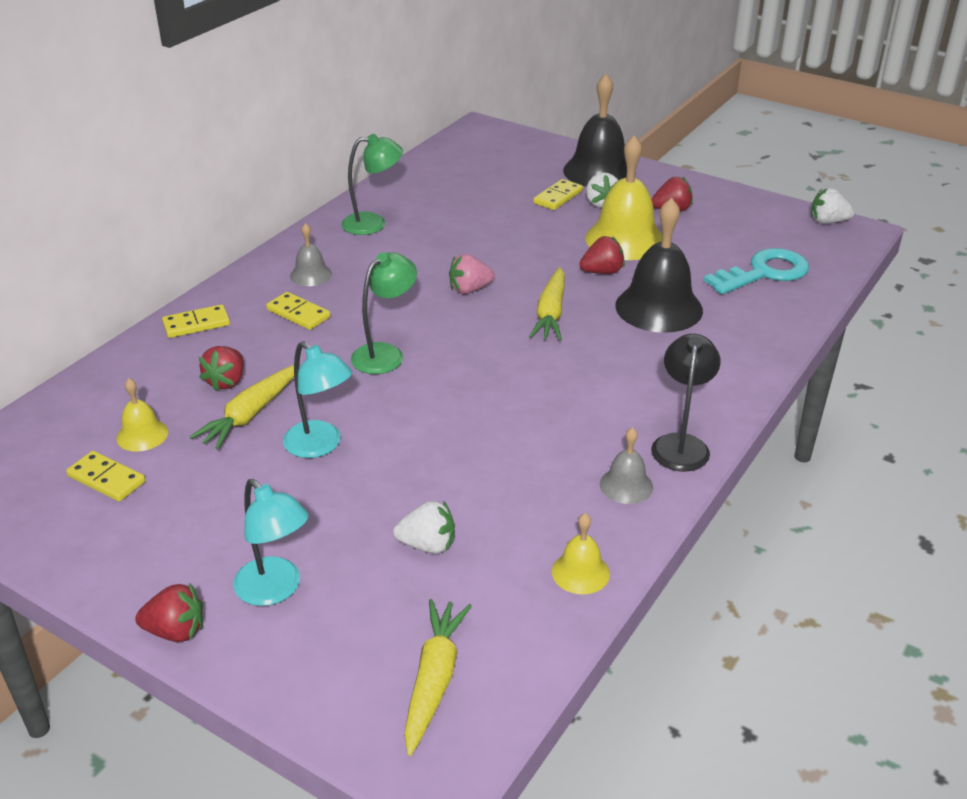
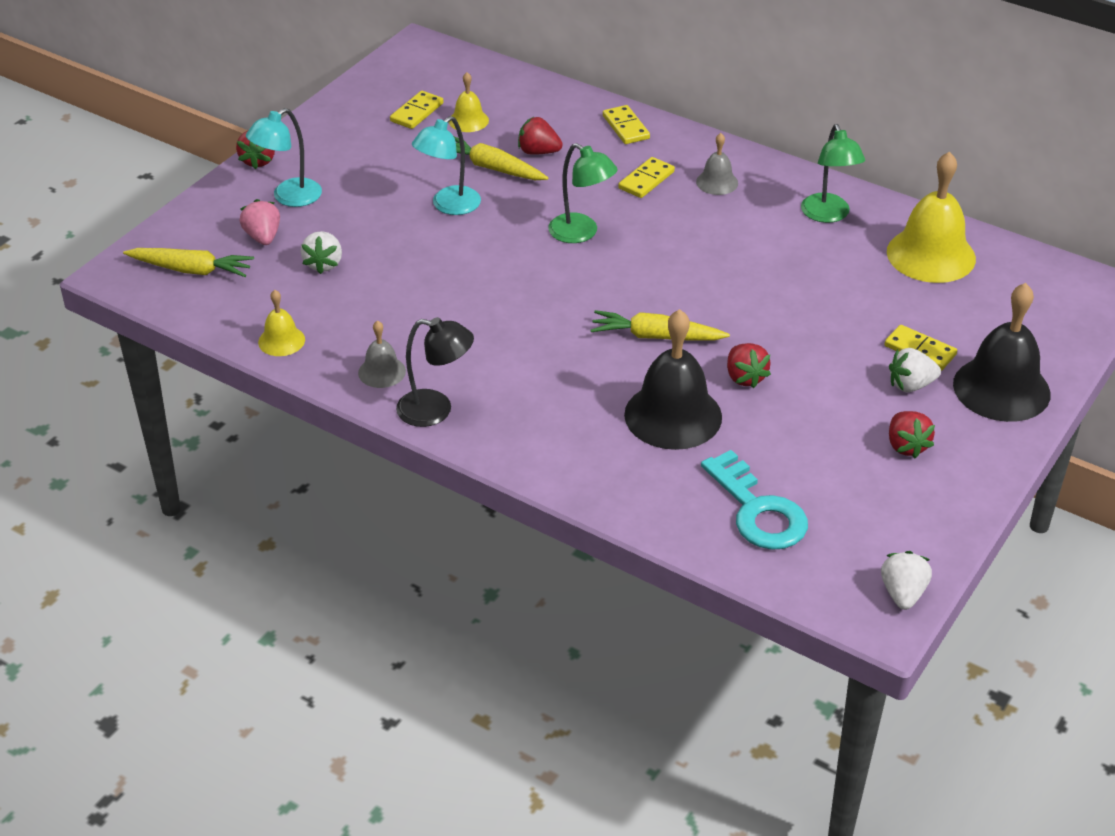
camera: 90 degrees right, 5 degrees up
pink strawberry [449,254,495,294] -> pink strawberry moved to [240,199,280,245]
yellow bell [585,135,662,260] -> yellow bell moved to [887,151,976,283]

